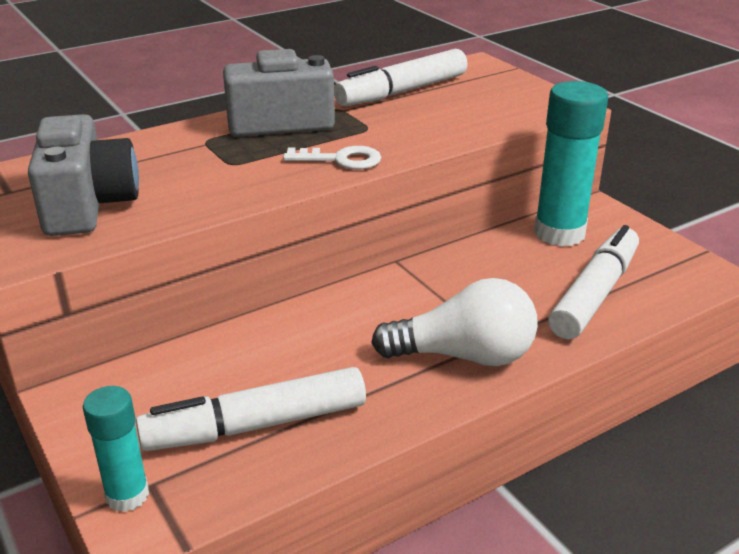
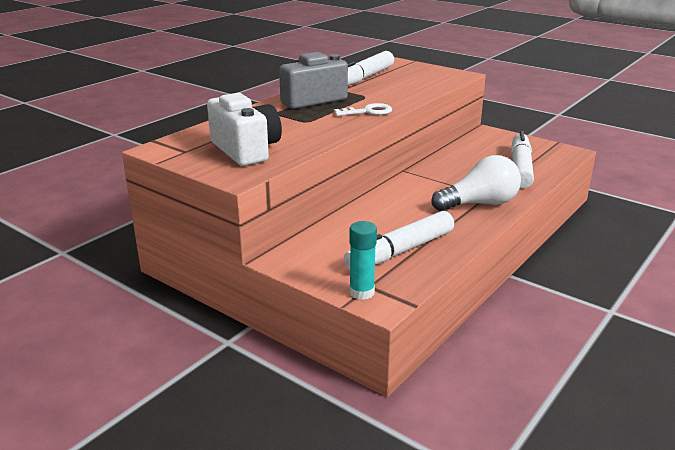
camera: 20 degrees left, 5 degrees down
grey camera [28,114,139,236] -> white camera [207,93,282,166]
turquoise glue stick [534,81,608,246] -> none

